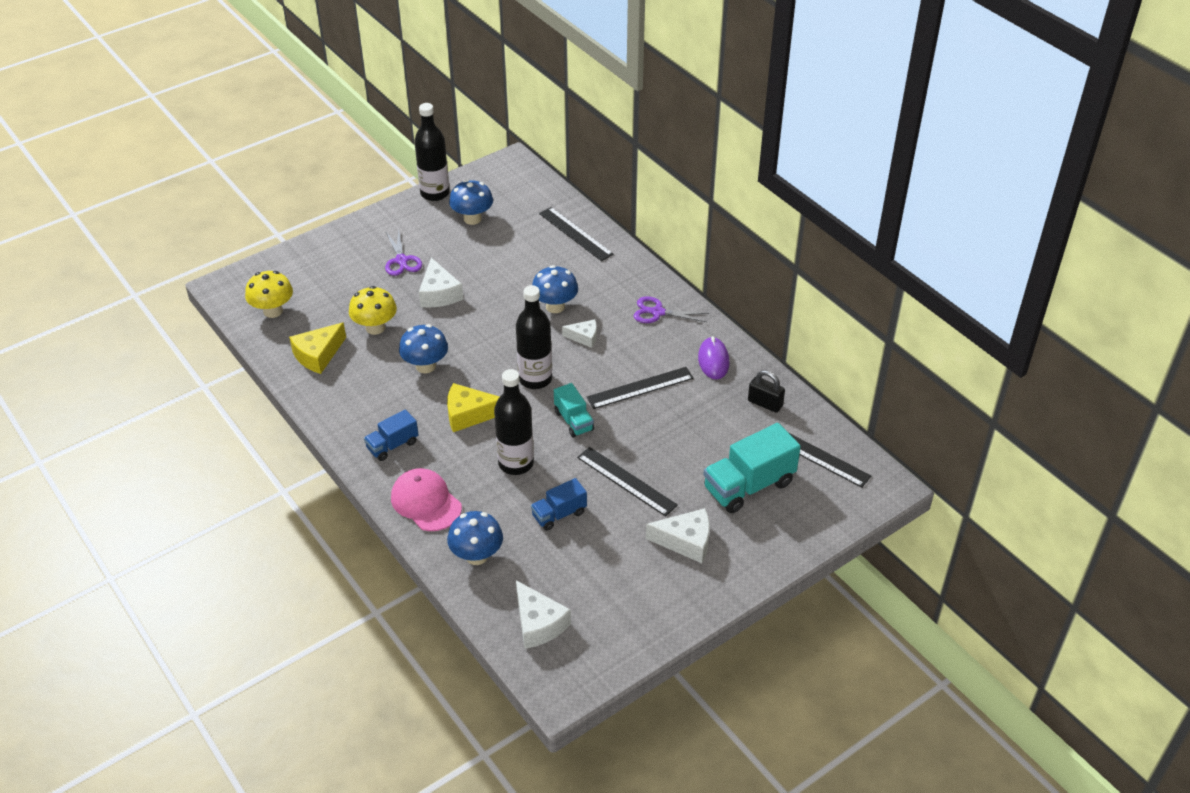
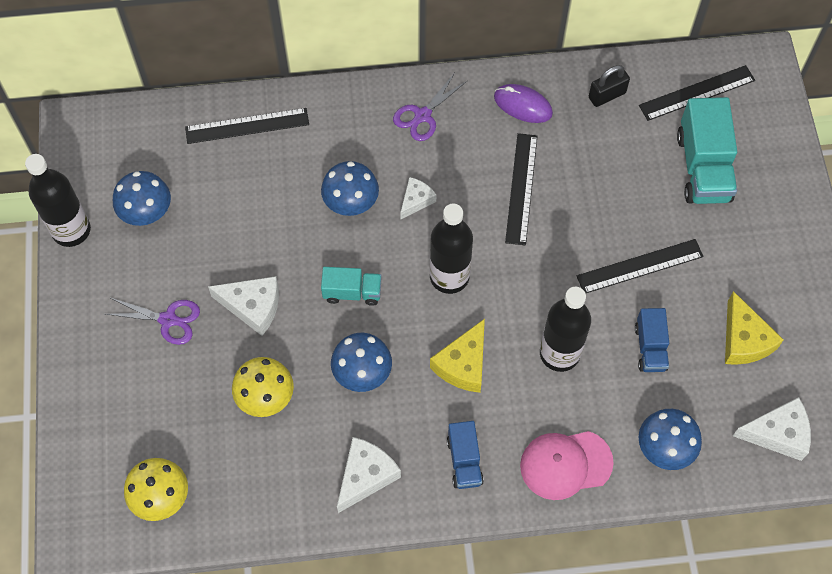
camera: 60 degrees left, 20 degrees up
yellow cheese [289,322,346,374] -> yellow cheese moved to [725,291,784,365]
turquoise truck [554,383,594,438] -> turquoise truck moved to [321,267,382,306]
white cheese [646,508,710,563] -> white cheese moved to [337,437,401,513]

